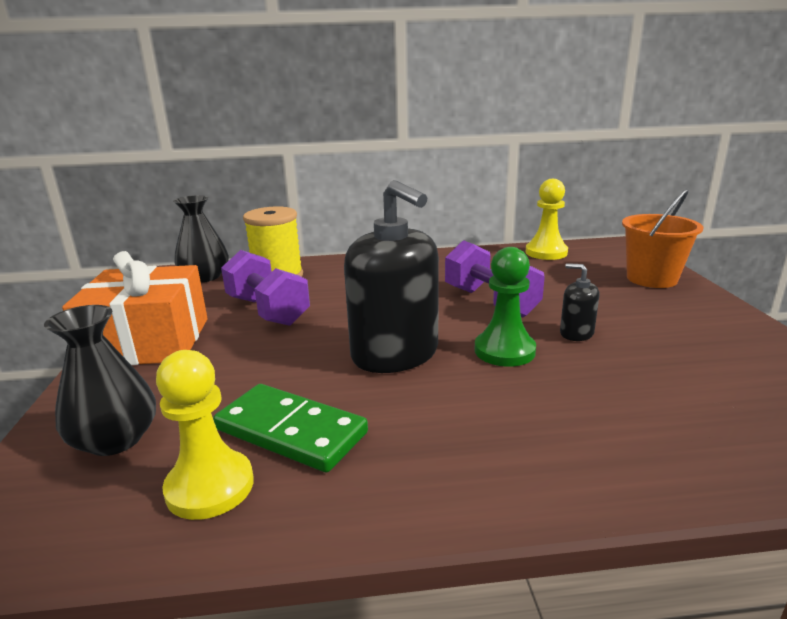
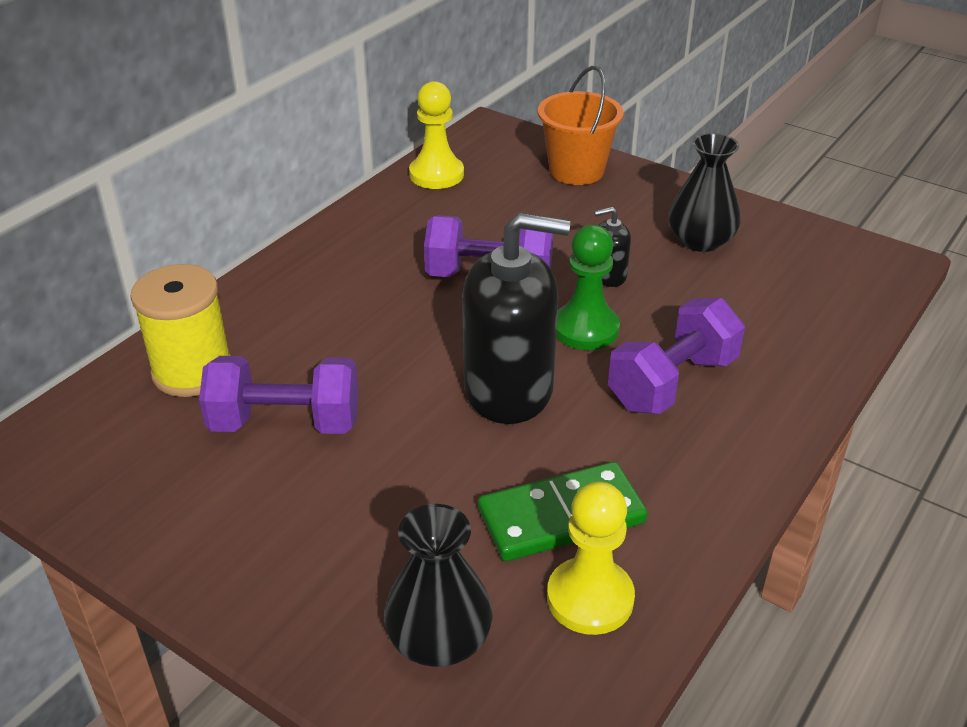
camera: 50 degrees left, 15 degrees up
orange gift [62,251,208,365] -> none
black vase [173,195,229,282] -> black vase moved to [669,133,741,252]
none -> purple dumbbell [608,298,745,414]

